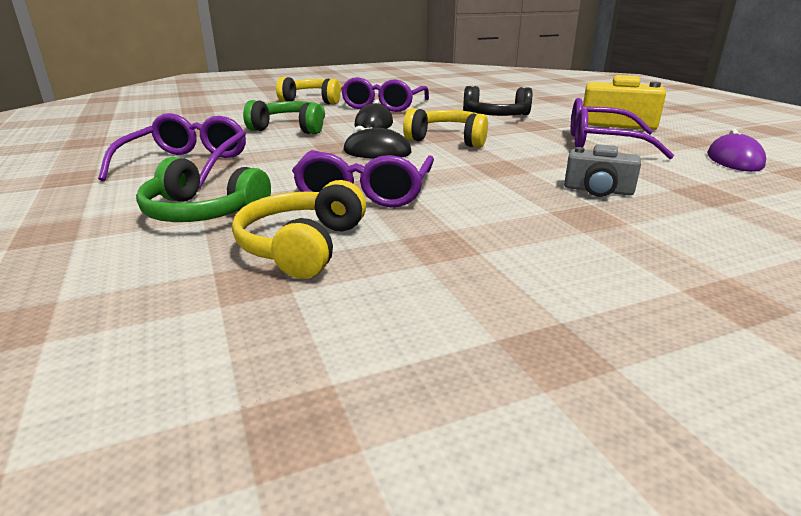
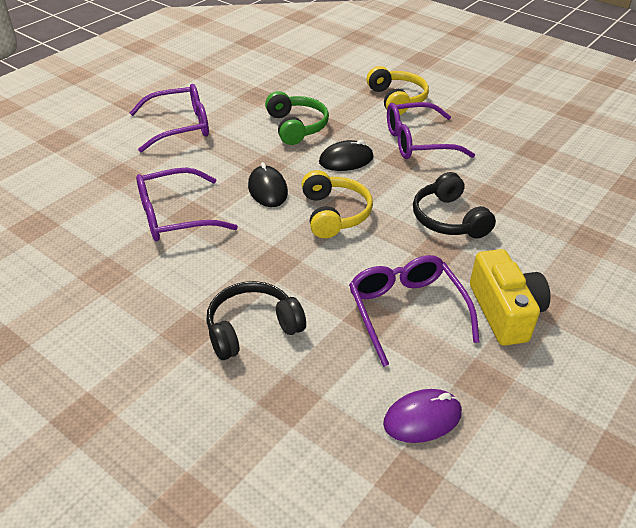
camera: 60 degrees right, 15 degrees up
green headphones [136,157,271,222] -> none
yellow headphones [232,180,366,279] -> none
grey camera [564,144,641,197] -> black headphones [206,281,306,360]

